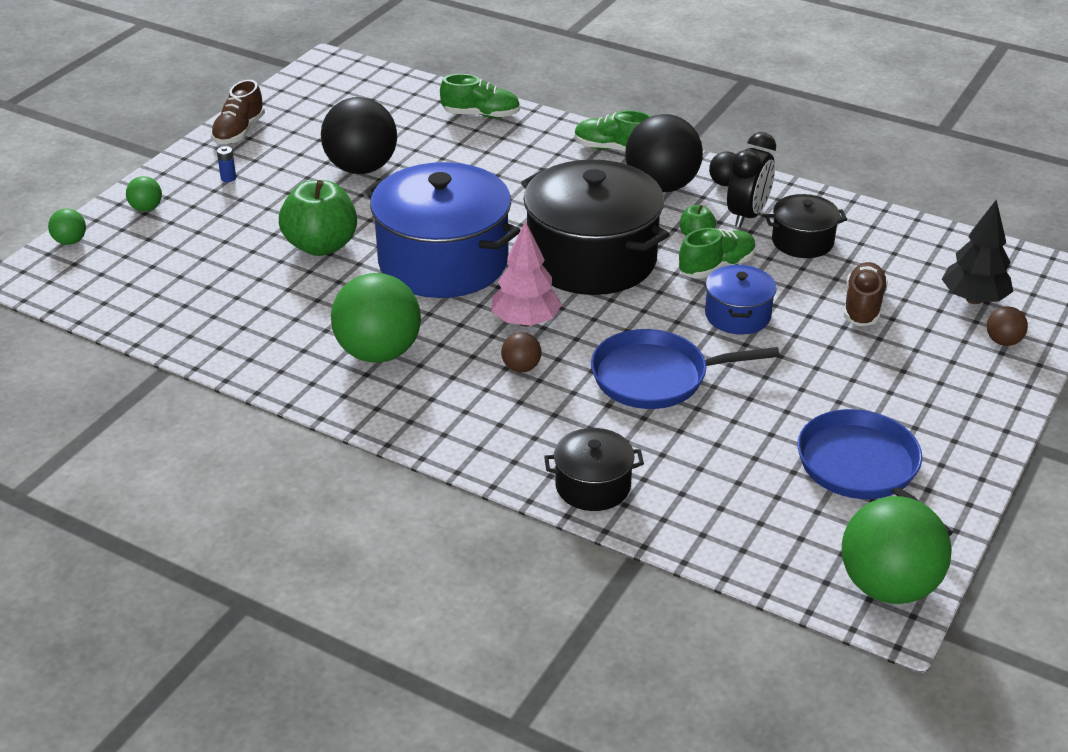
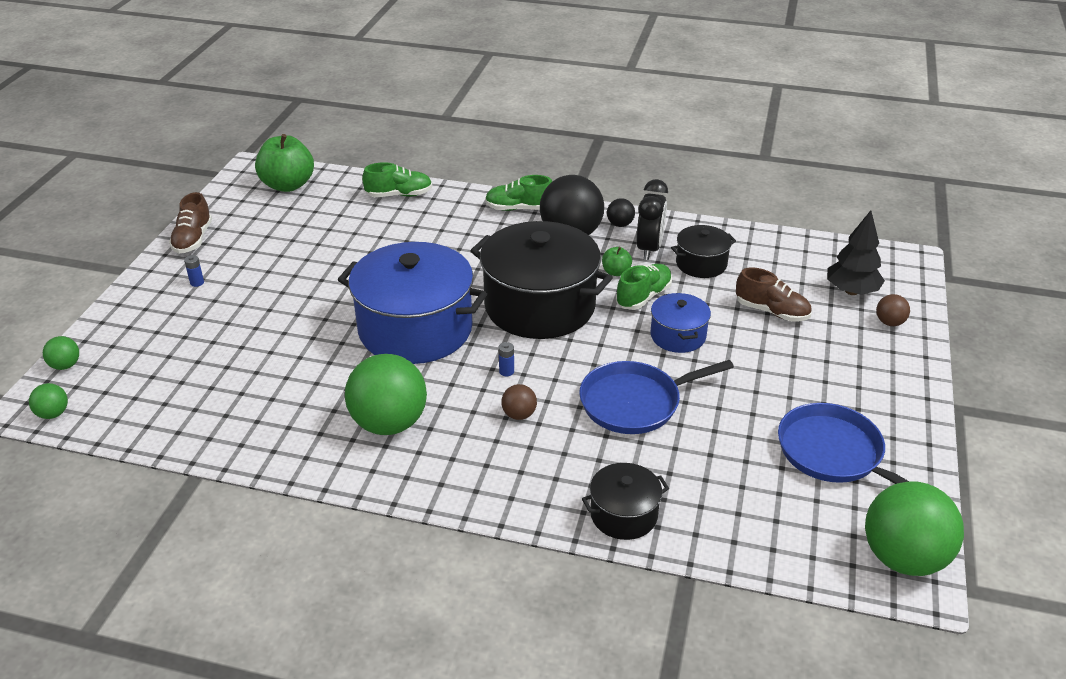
camera: 15 degrees left, 0 degrees up
green ball [126,176,162,212] -> green ball moved to [29,383,68,419]
green apple [279,180,357,256] -> green apple moved to [255,134,314,192]
black ball [321,97,397,174] -> none
pink tree [491,221,562,327] -> blue battery [499,342,514,376]
brown shoe [844,262,888,326] -> brown shoe turned 120 degrees clockwise [736,267,812,322]

